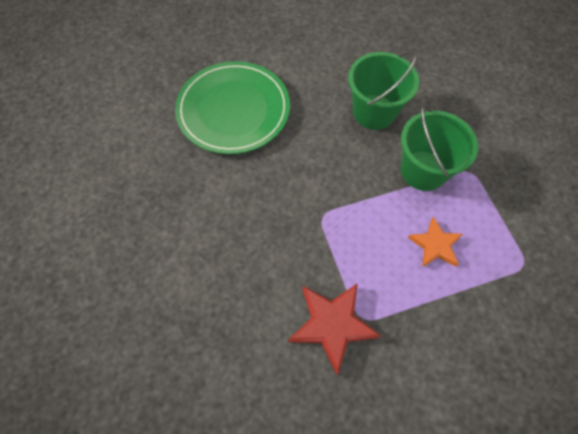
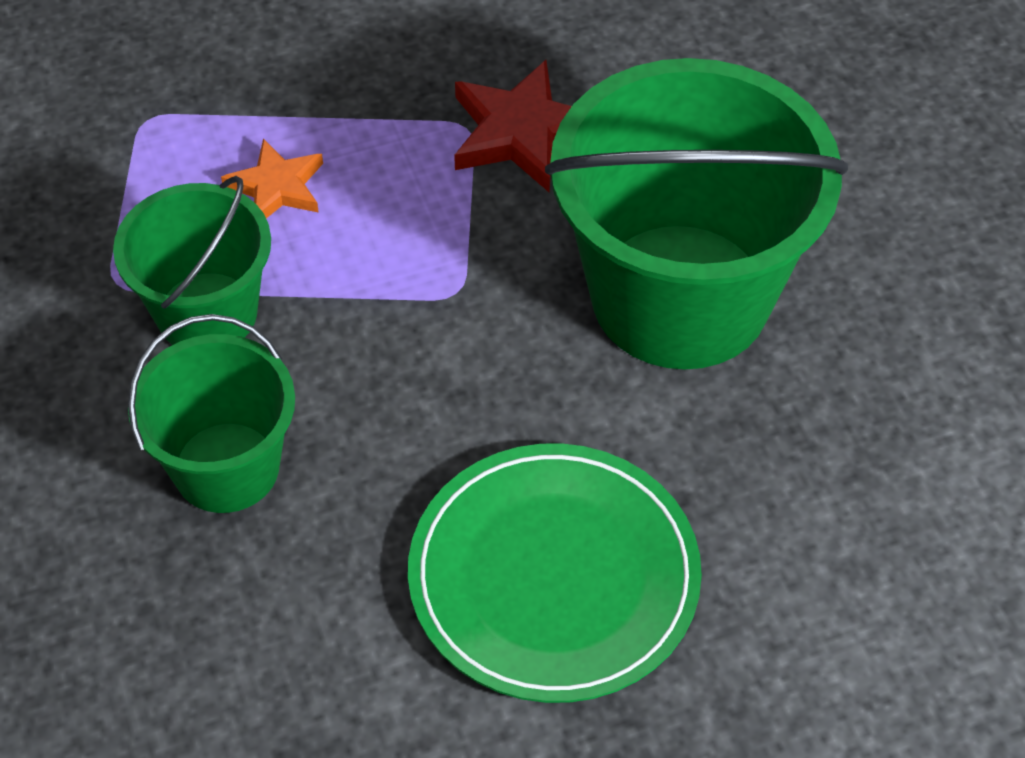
camera: 160 degrees left, 10 degrees down
none -> green bucket [545,58,848,369]

